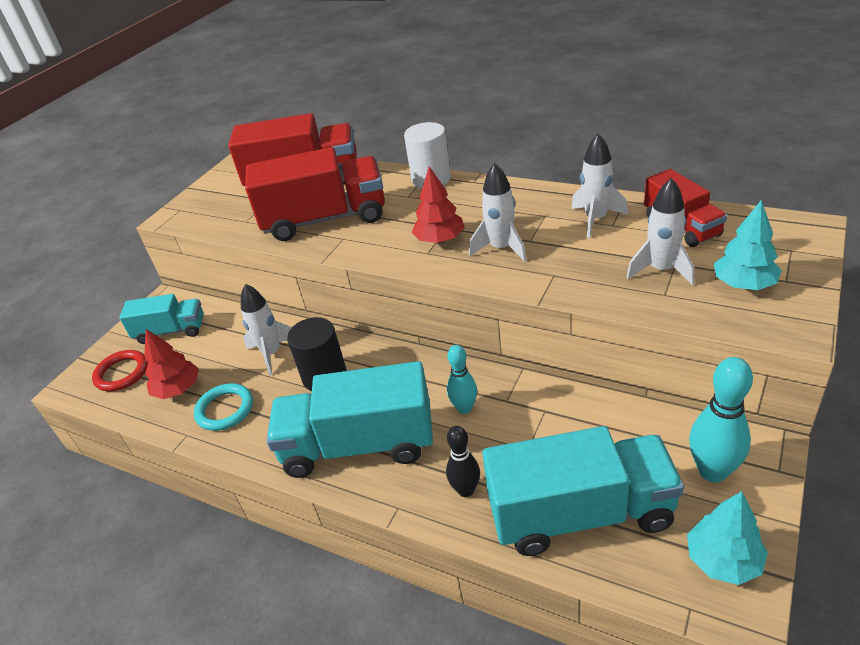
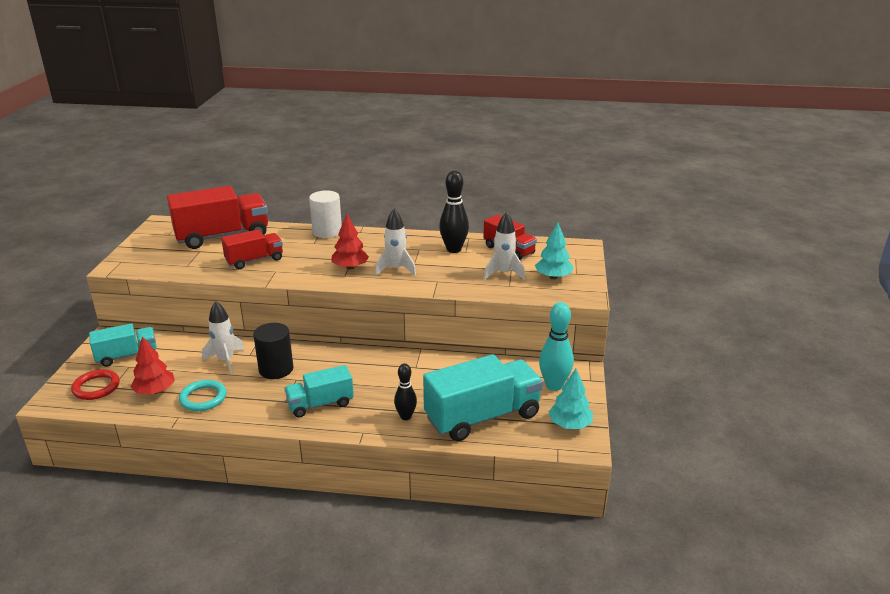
camera: 25 degrees left, 10 degrees down
red truck [245,147,385,241] -> red truck [221,229,283,269], size x0.58
turquoise truck [267,361,433,478] -> turquoise truck [284,365,354,418], size x0.58
turquoise bowling pin [447,345,477,414] -> none
white rocket [571,133,628,238] -> black bowling pin [439,170,469,253]

